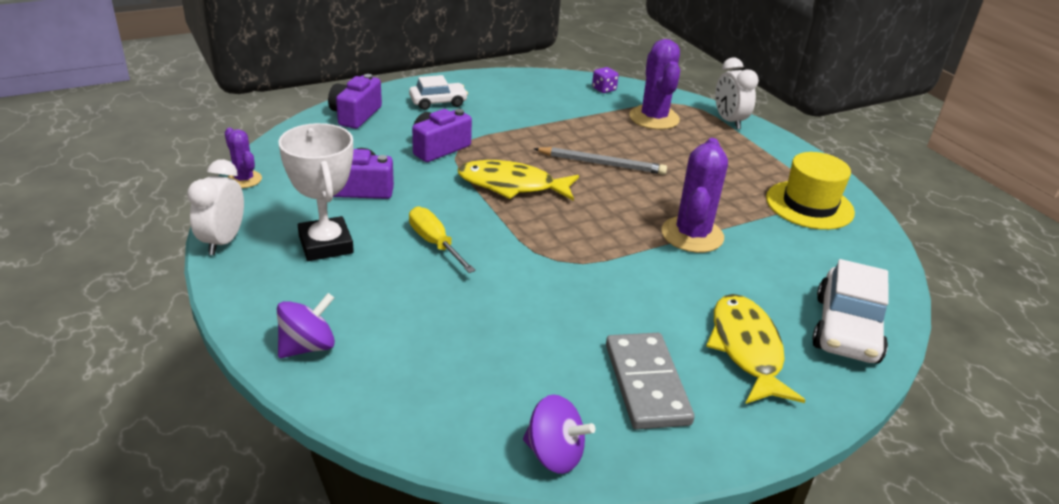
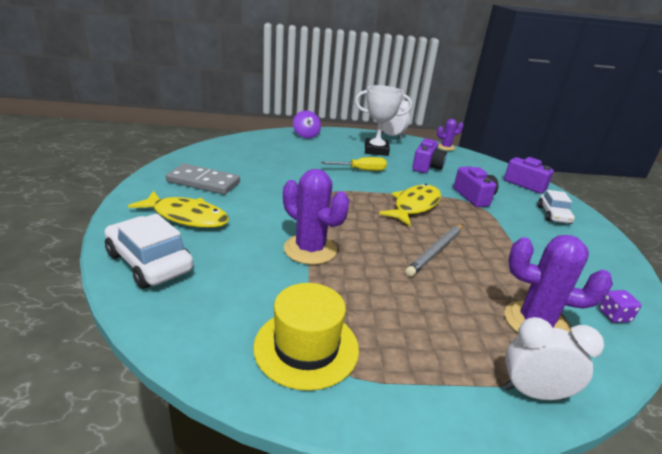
camera: 115 degrees right, 5 degrees down
purple spinning top [523,394,595,474] -> none

